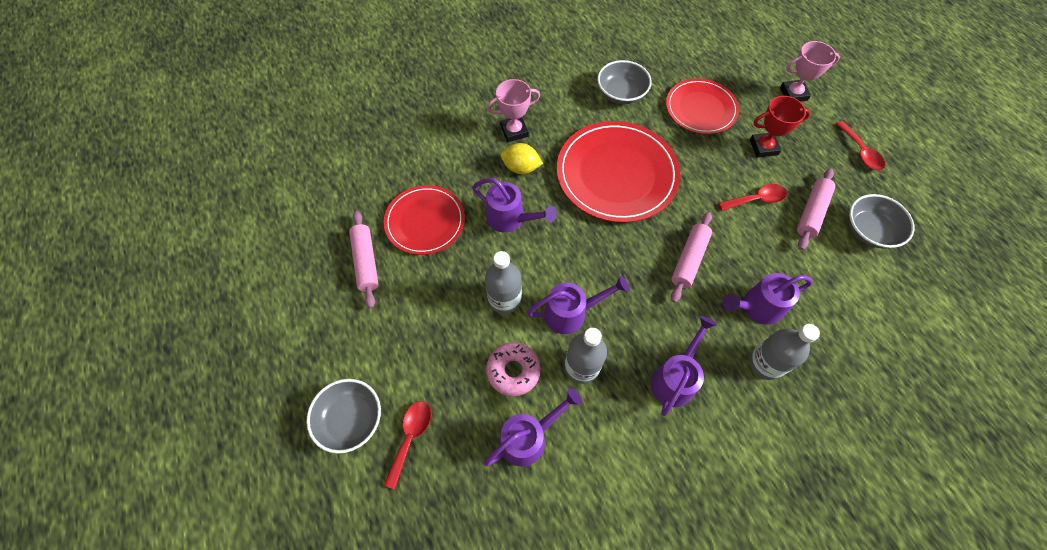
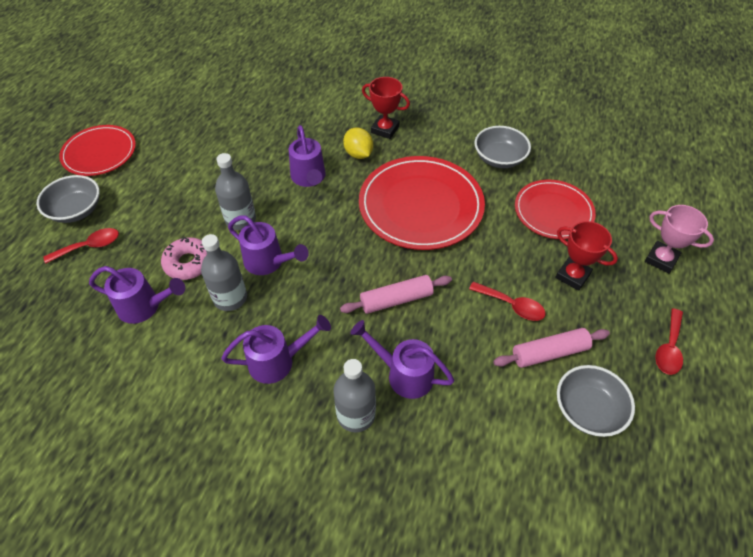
camera: 45 degrees right, 10 degrees down
pink rolling pin [349,211,379,308] -> none
red plate [384,185,465,255] -> red plate moved to [59,125,136,176]
pink trophy [487,79,540,142] -> red trophy [362,77,410,139]

